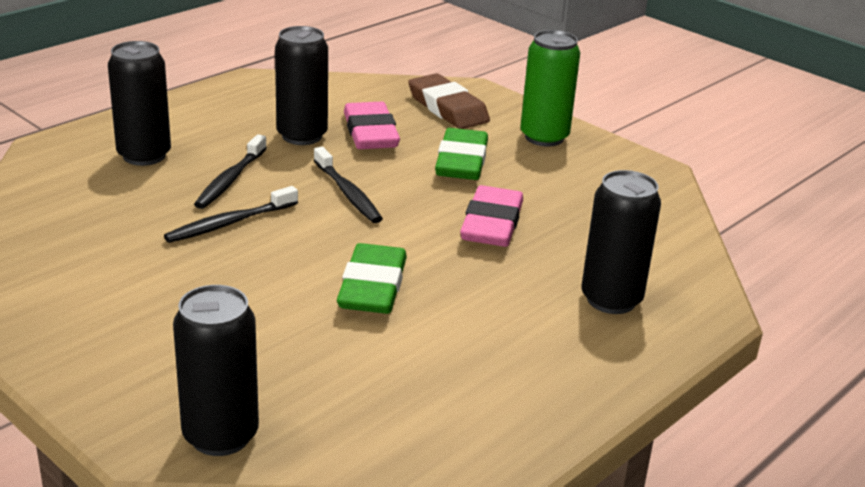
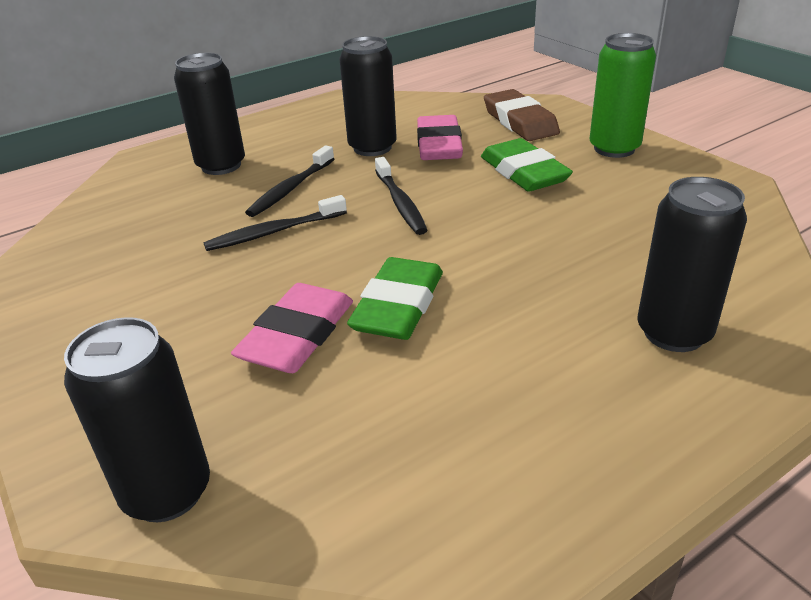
camera: 15 degrees right, 5 degrees up
green eraser [435,128,488,180] -> green eraser turned 45 degrees counterclockwise [481,138,573,192]
pink eraser [460,185,523,247] -> pink eraser moved to [231,283,353,373]

